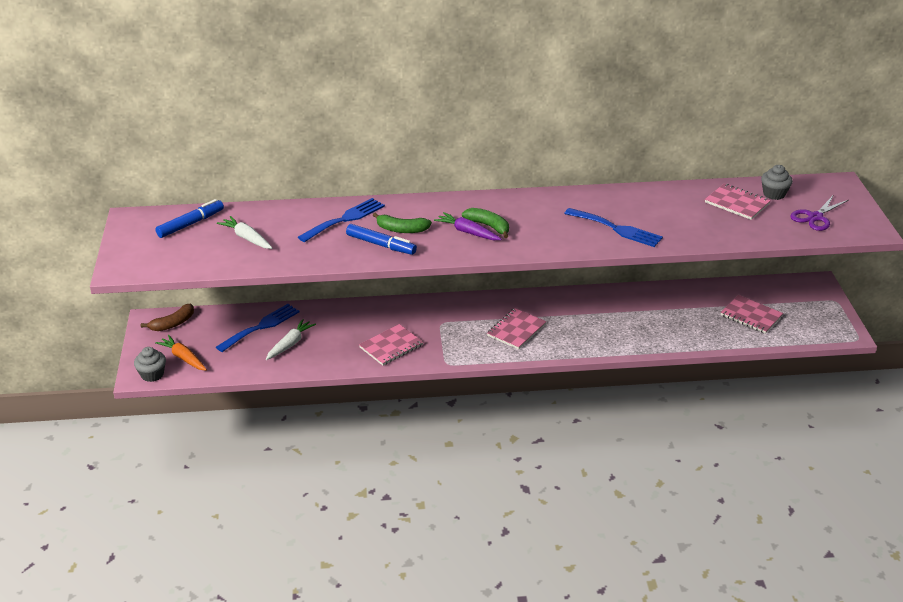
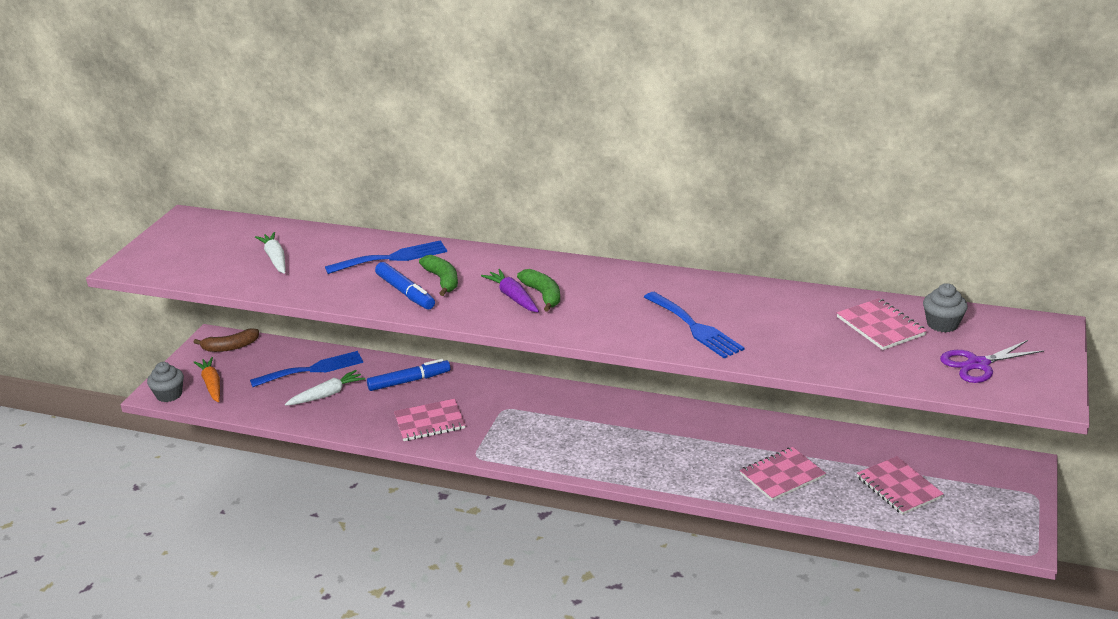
camera: 25 degrees right, 5 degrees down
blue marker [155,199,224,238] -> blue marker moved to [367,359,451,391]
green banana [373,212,432,233] -> green banana turned 150 degrees counterclockwise [419,255,458,296]
pink notebook [487,308,546,349] -> pink notebook moved to [740,447,826,501]

